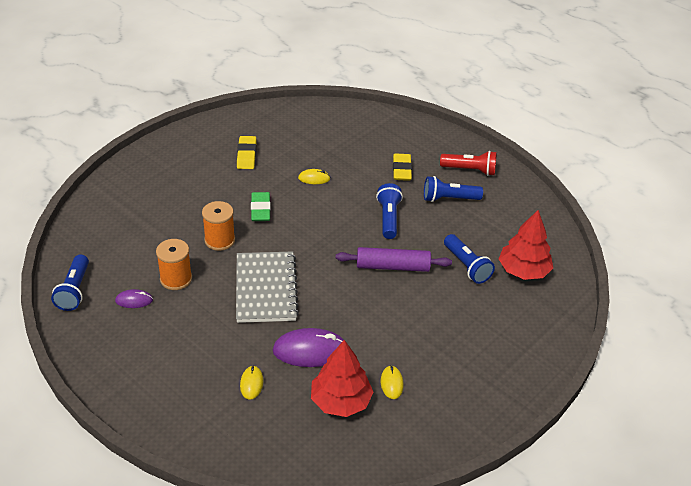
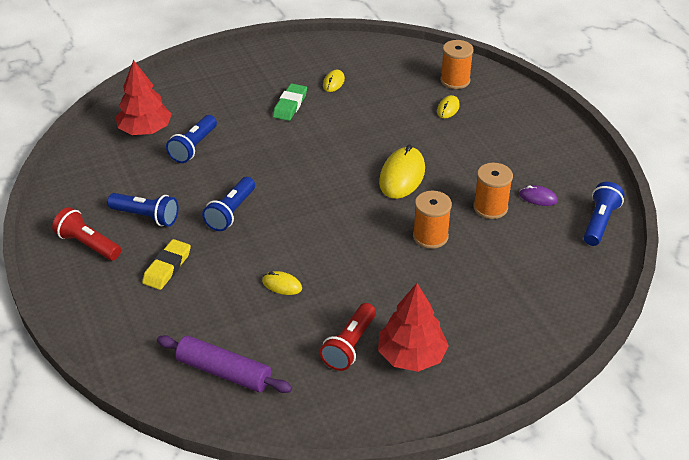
camera: 155 degrees left, 0 degrees up
grey notebook [236,251,299,323] -> yellow mouse [379,144,425,199]
yellow eraser [237,136,256,169] -> red flashlight [320,303,376,371]
green eraser [251,192,271,221] -> green eraser moved to [273,83,307,121]
purple mouse [273,328,344,367] -> none
red tree [311,340,373,417] -> red tree moved to [378,283,449,372]
purple rolling pin [336,247,452,272] -> purple rolling pin moved to [157,335,292,393]
blue flashlight [444,234,495,284] -> blue flashlight turned 150 degrees counterclockwise [166,115,217,163]
none -> orange spool [440,40,474,89]

